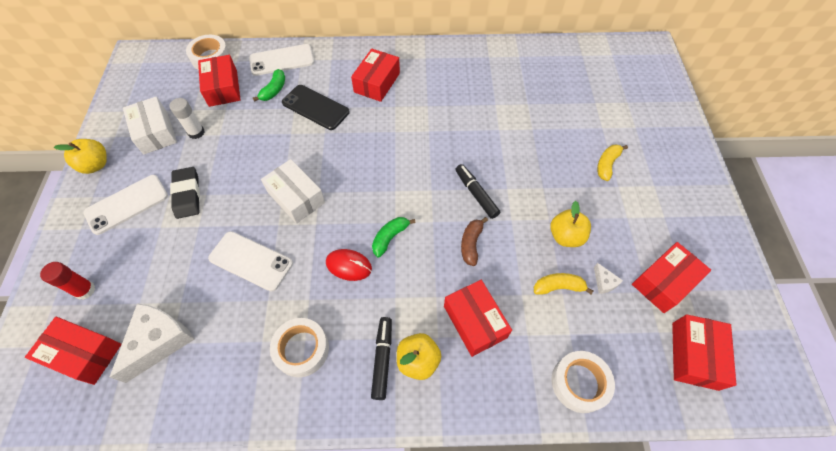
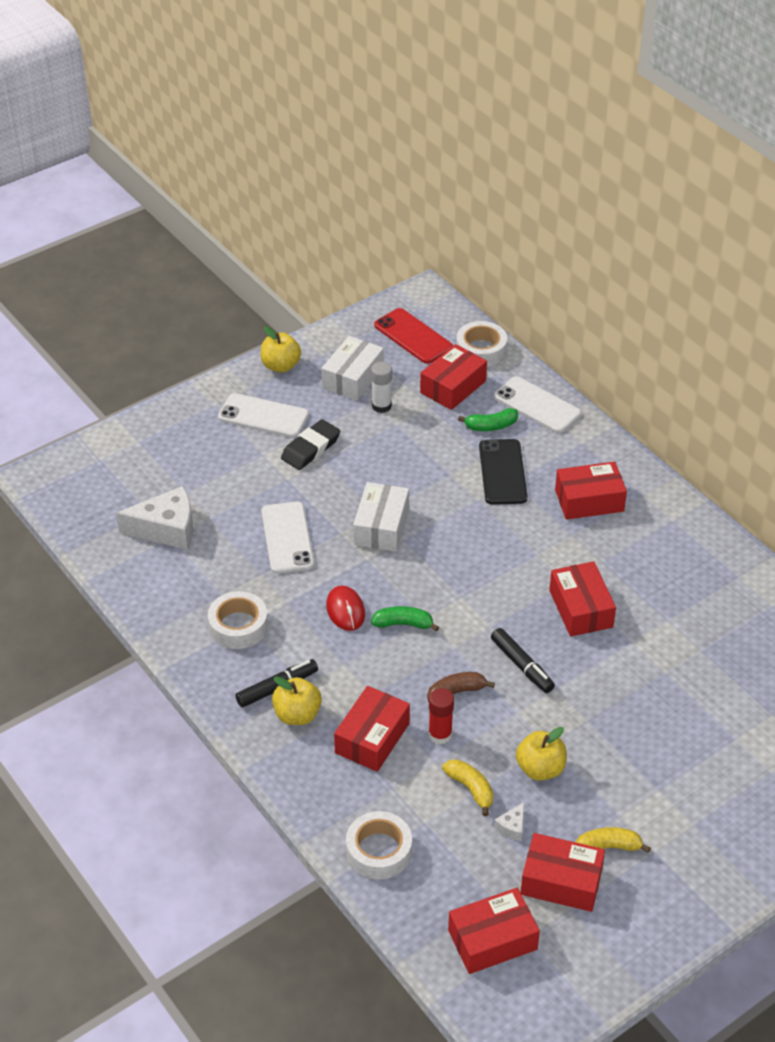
camera: 55 degrees right, 15 degrees down
red box [25,317,122,385] -> red box moved to [549,561,616,637]
red glue stick [40,262,95,300] -> red glue stick moved to [428,688,454,744]
black marker [455,164,500,219] -> black marker turned 120 degrees clockwise [491,628,555,693]
yellow banana [597,145,628,181] -> yellow banana moved to [576,827,651,853]
none -> red phone [374,308,453,364]

